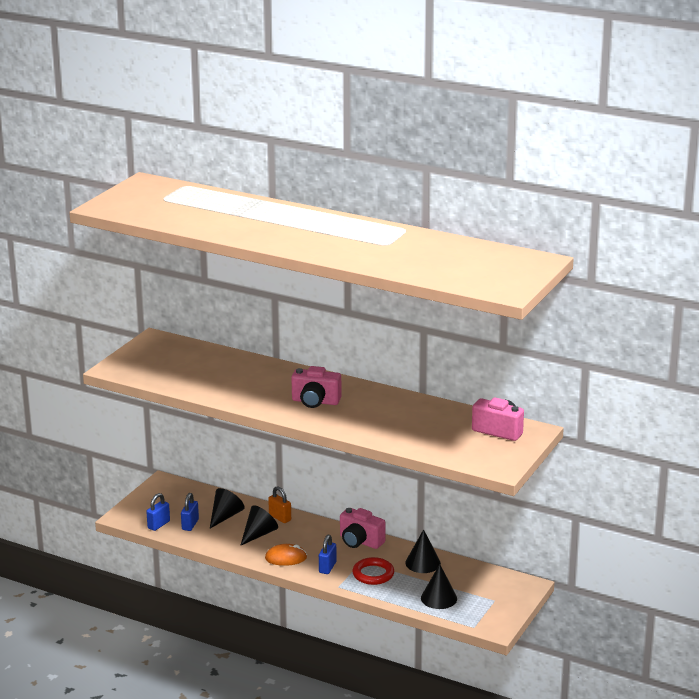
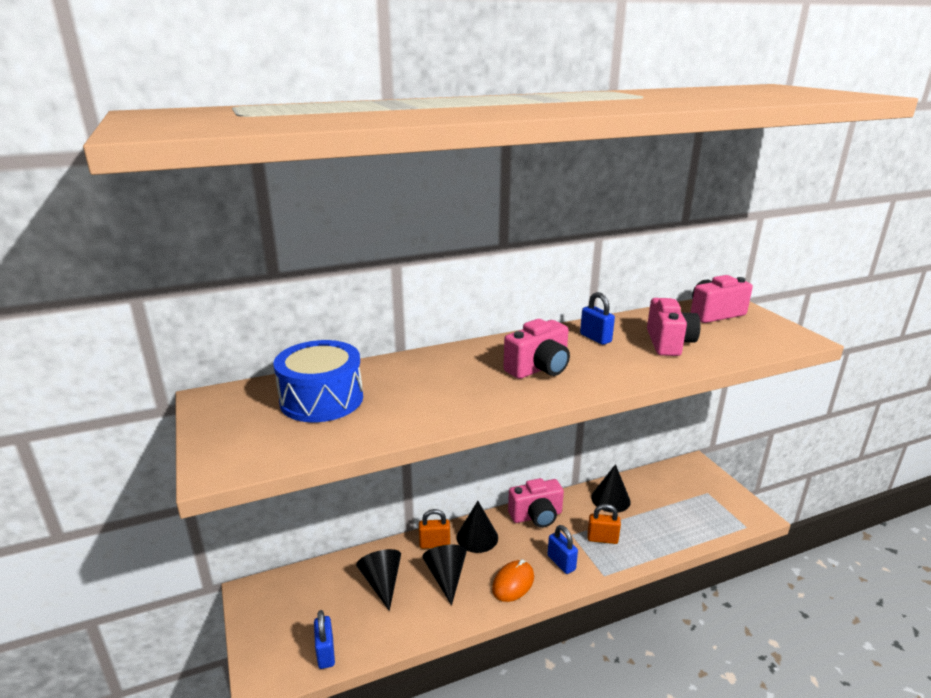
camera: 50 degrees left, 0 degrees up
blue padlock [181,493,199,531] -> blue padlock moved to [580,292,615,345]
red ring [352,557,394,585] -> orange padlock [587,504,621,544]
black cone [421,564,457,609] -> black cone moved to [457,501,498,553]
none -> blue drum [273,340,363,422]
none -> pink camera [647,298,701,356]

